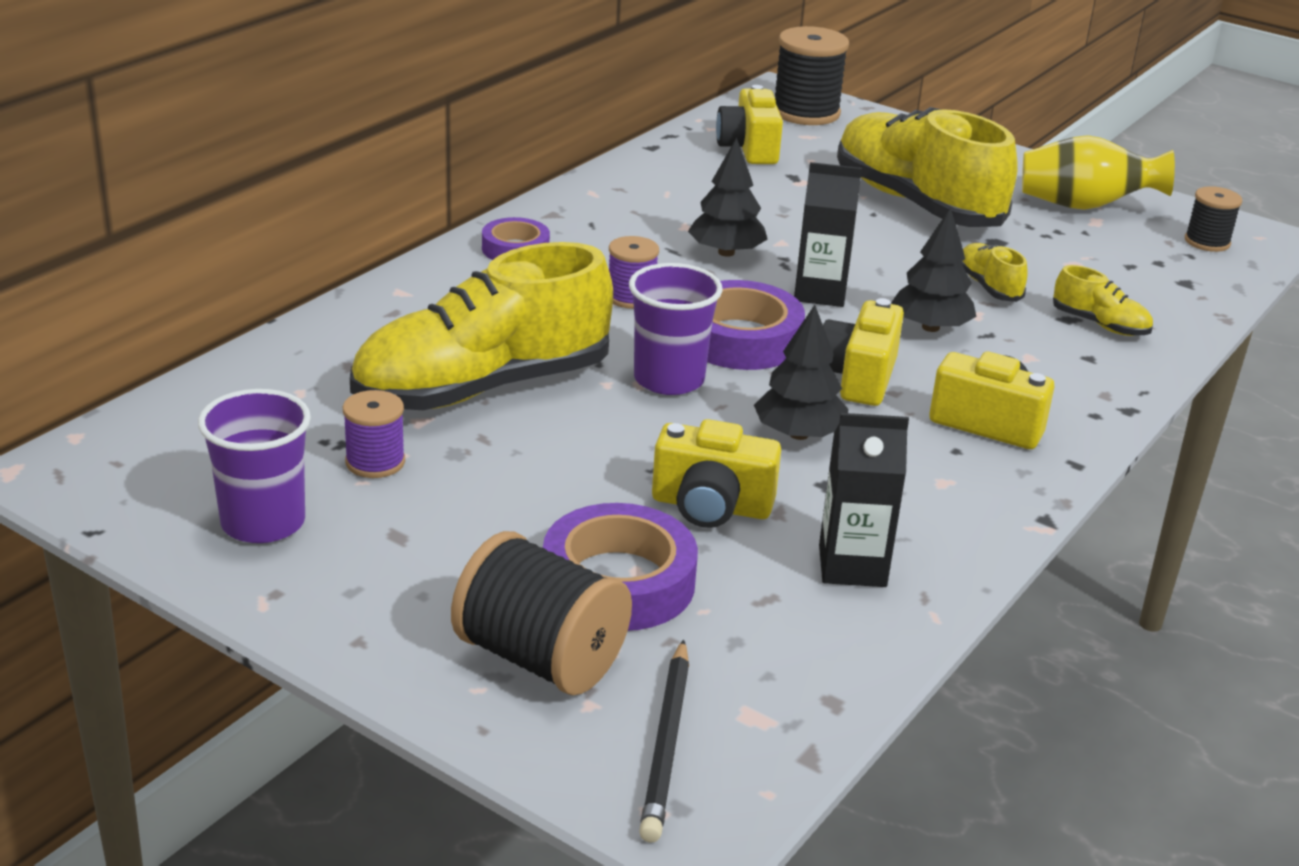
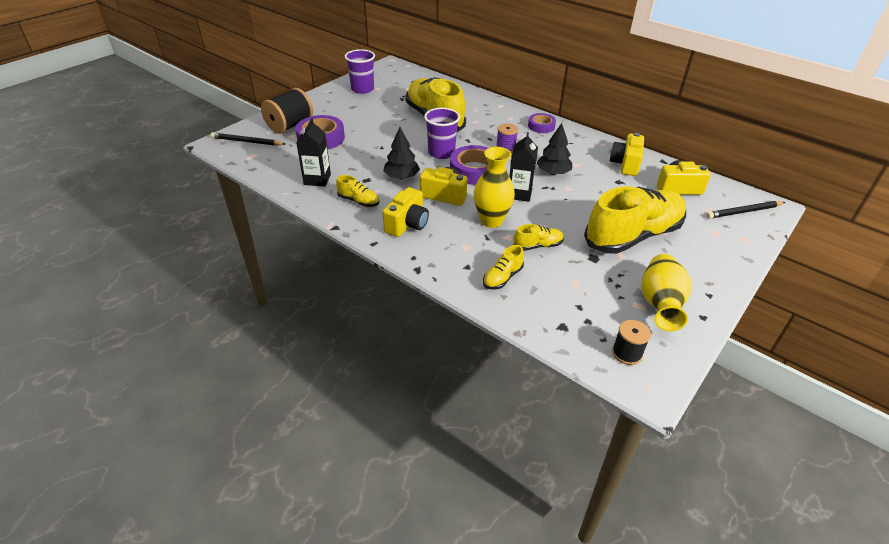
camera: 95 degrees right, 10 degrees up
purple spool [343,390,405,478] -> none
yellow camera [652,419,781,528] -> yellow camera moved to [610,133,644,176]
black spool [775,26,849,125] -> black pencil [706,201,785,219]
black tree [891,207,976,332] -> yellow vase [474,147,515,228]
none -> yellow shoe [336,175,380,207]

